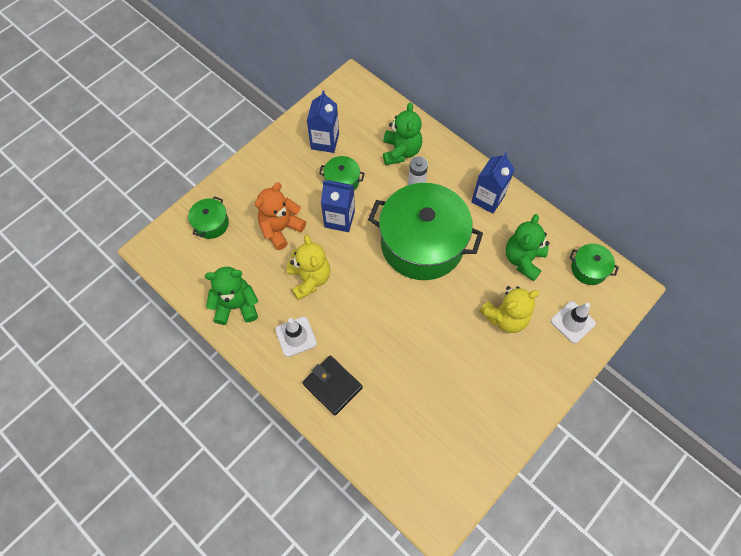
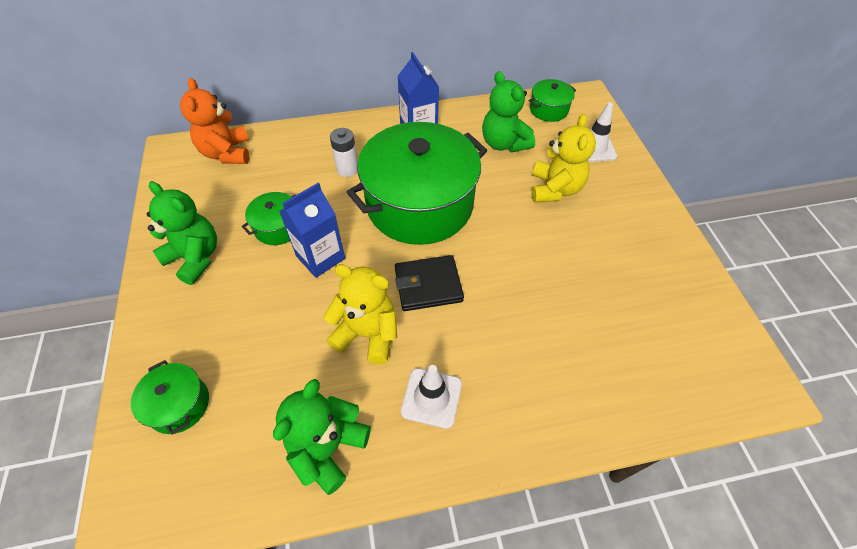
camera: 55 degrees left, 10 degrees down
orange teddy bear [255,182,306,250] -> orange teddy bear moved to [180,78,249,164]
black wallet [302,355,363,416] -> black wallet moved to [395,255,464,311]
blue carton [307,90,339,153] -> none
green teddy bear [383,102,422,165] -> green teddy bear moved to [147,181,217,285]

